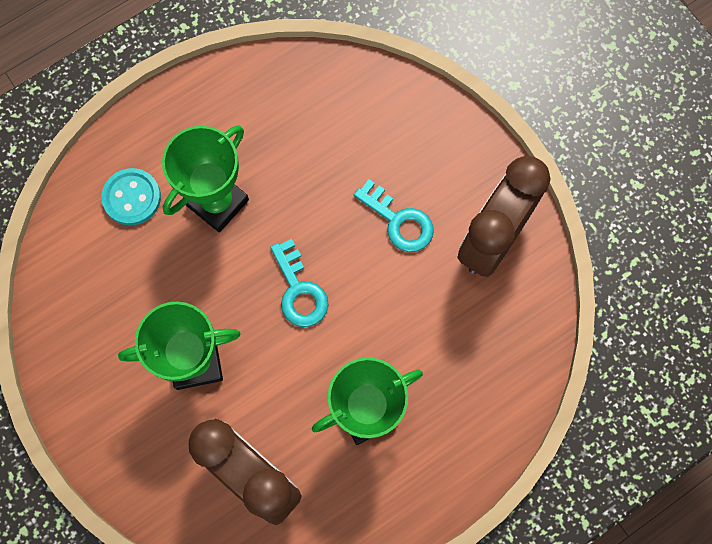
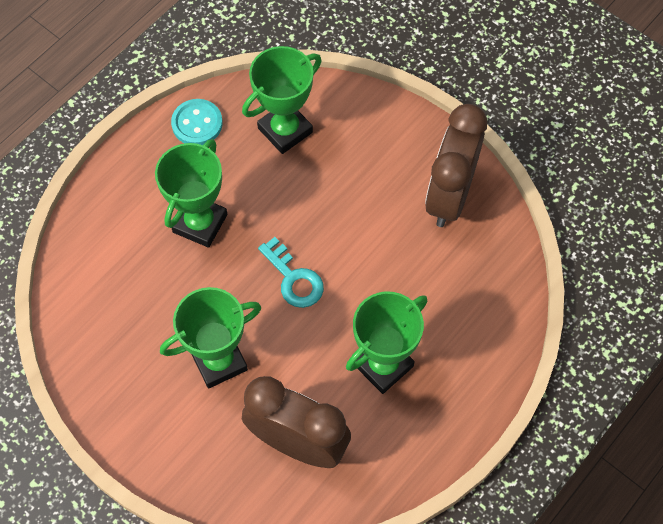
camera: 15 degrees left, 10 degrees down
turquoise button [101,168,161,225] -> turquoise button moved to [171,99,223,145]
turquoise key [354,179,434,252] -> none
none -> green trophy [242,46,322,154]

